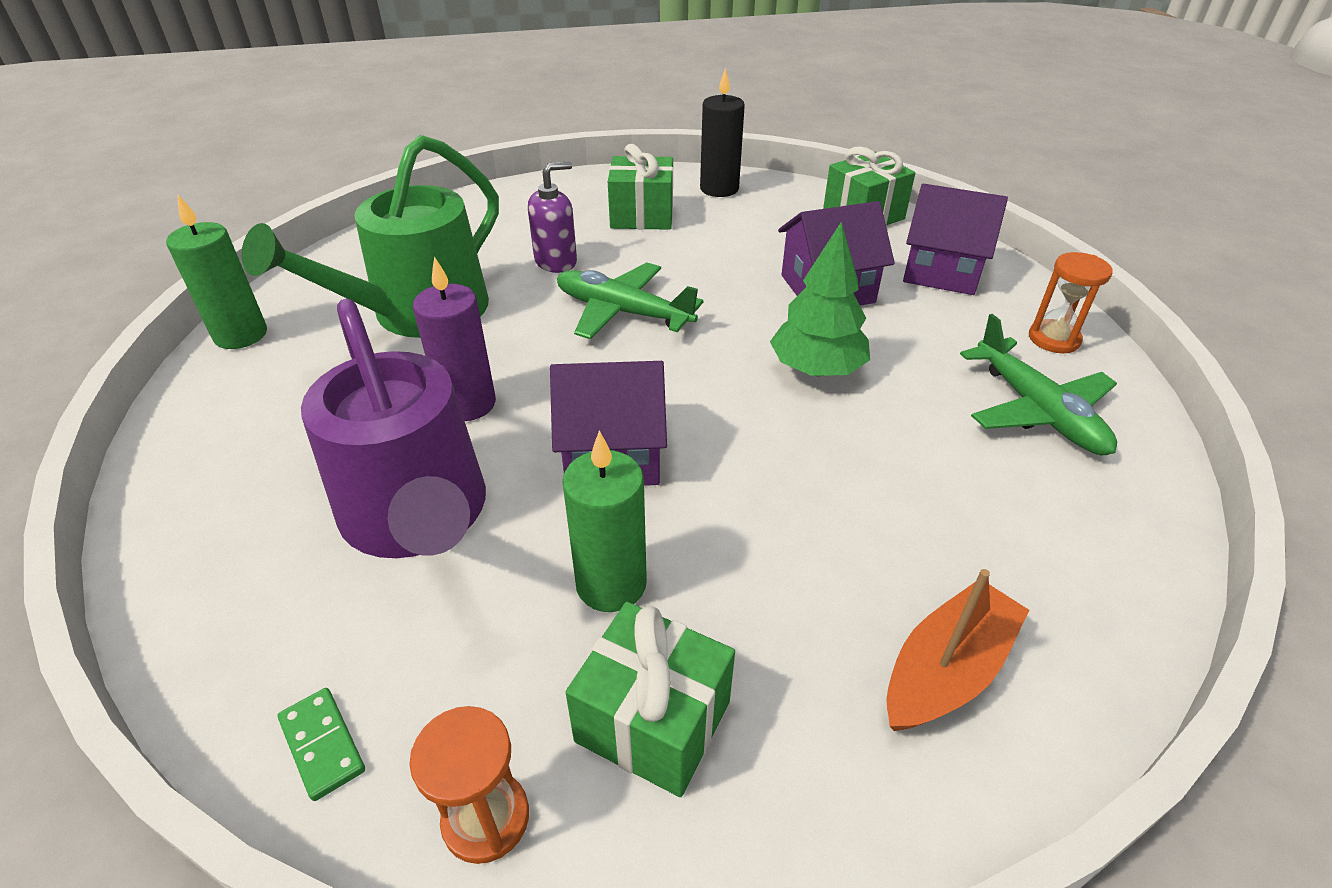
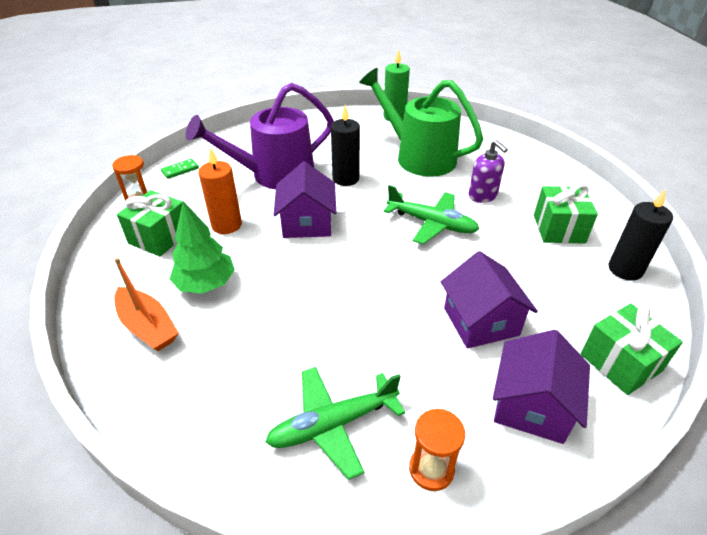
camera: 90 degrees right, 0 degrees up
purple candle [413,256,496,421] -> black candle [331,105,360,186]
green plane [557,262,704,339] -> green plane turned 90 degrees clockwise [384,185,479,244]
green candle [562,431,647,612] -> orange candle [199,147,242,234]
green tree [770,221,870,376] -> green tree moved to [169,201,235,294]

